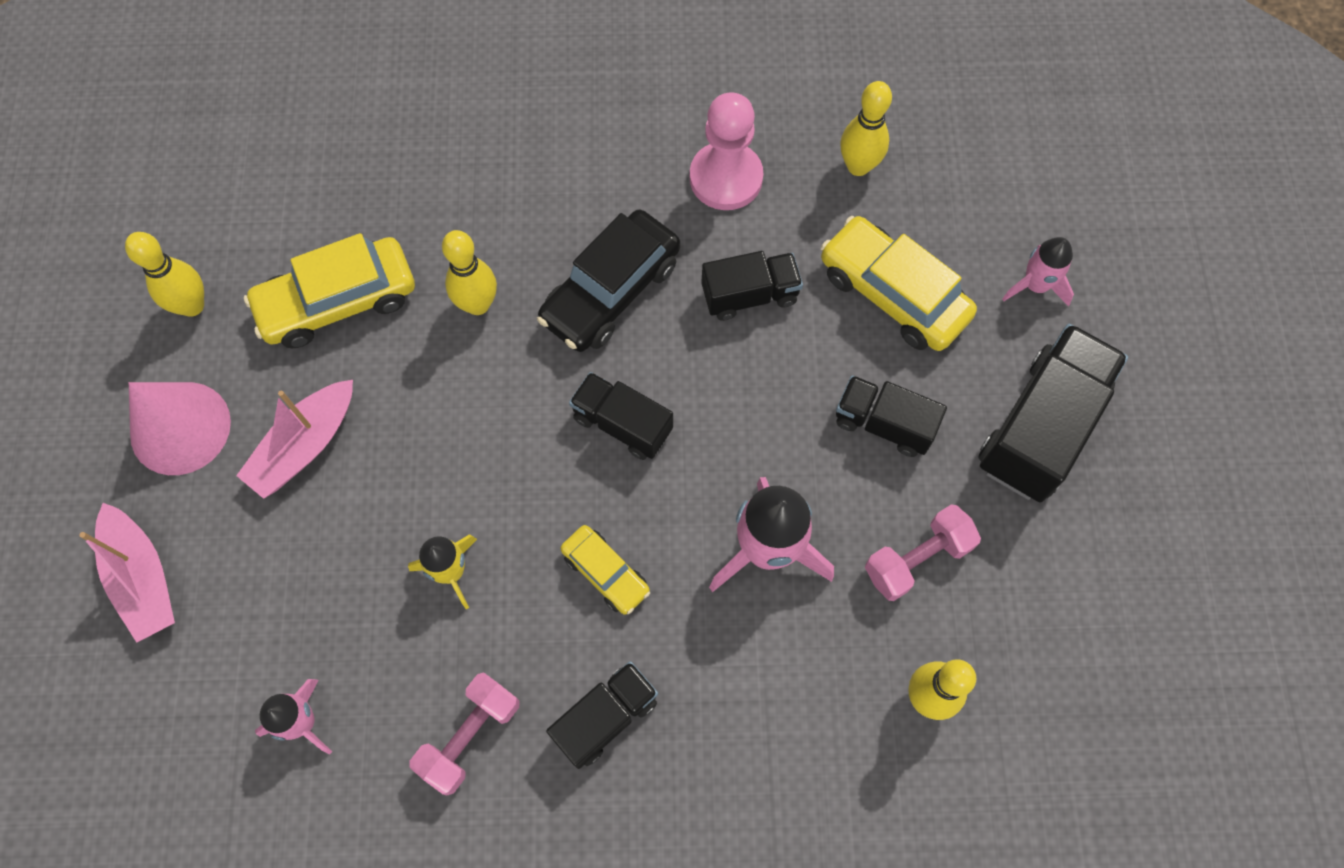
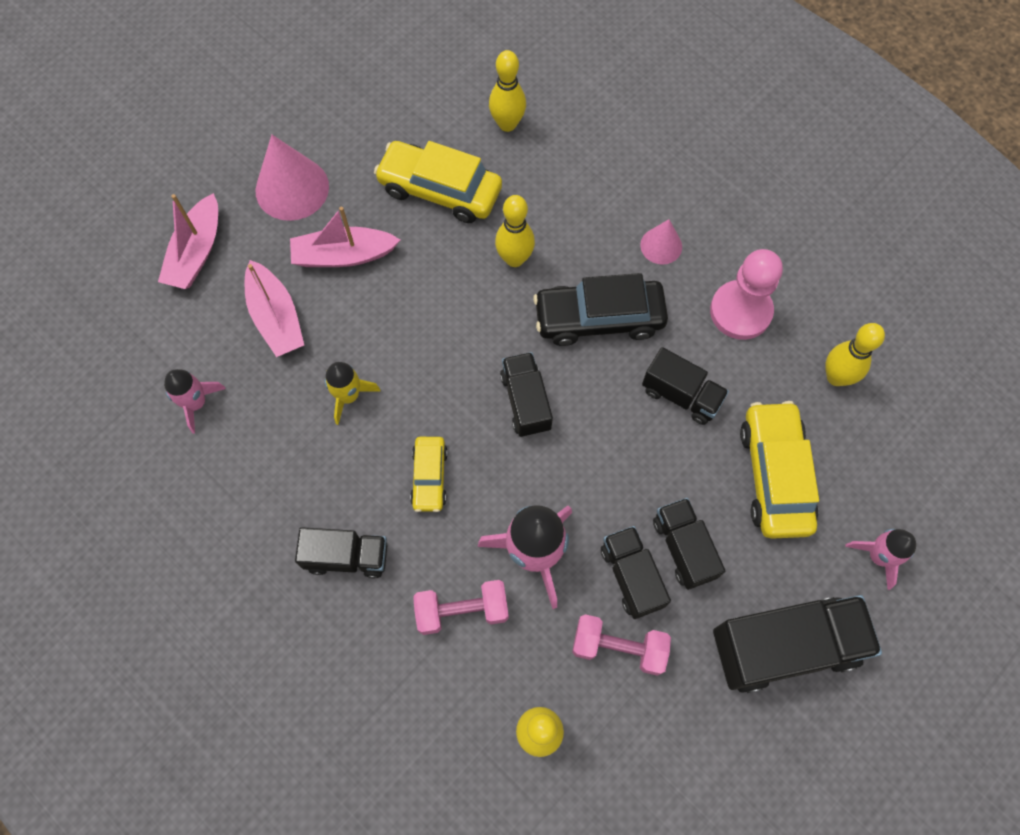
camera: 45 degrees right, 0 degrees up
yellow bowling pin [125,232,204,317] -> yellow bowling pin moved to [489,50,526,132]
pink dumbbell [409,672,519,795] -> pink dumbbell moved to [413,580,509,635]
none -> pink boat [245,260,304,357]
none -> black truck [601,526,671,619]
none -> pink cone [640,219,682,265]

